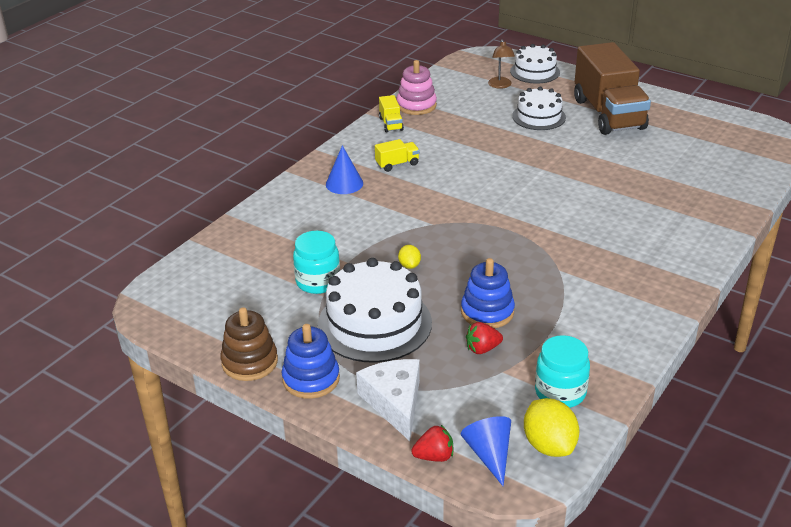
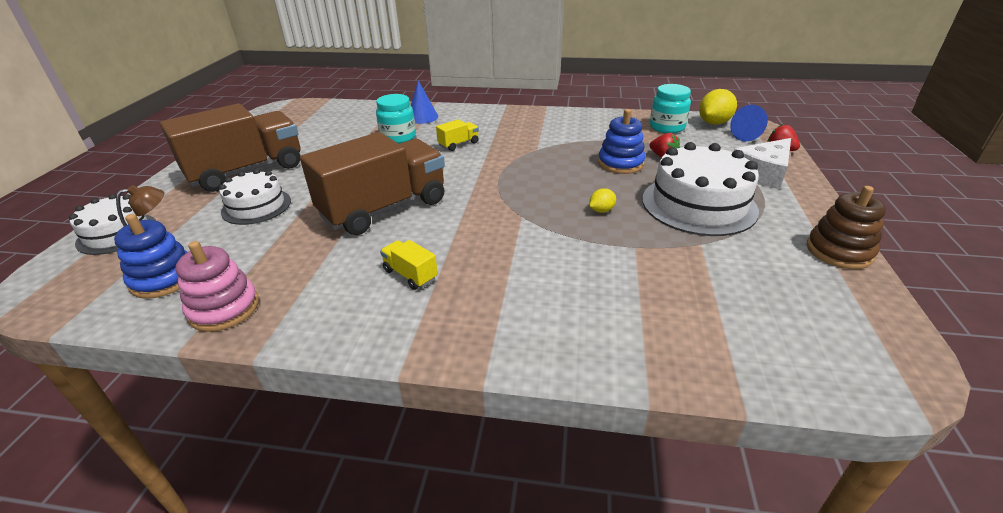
camera: 115 degrees left, 0 degrees up
blue stacking toy [282,324,340,399] -> blue stacking toy moved to [114,214,187,299]
turquoise jar [293,231,340,294] -> turquoise jar moved to [376,94,416,144]
blue cone [326,145,363,194] -> blue cone moved to [411,80,438,124]
yellow truck [379,95,404,133] -> yellow truck moved to [436,119,479,151]
none -> brown truck [300,132,445,235]

